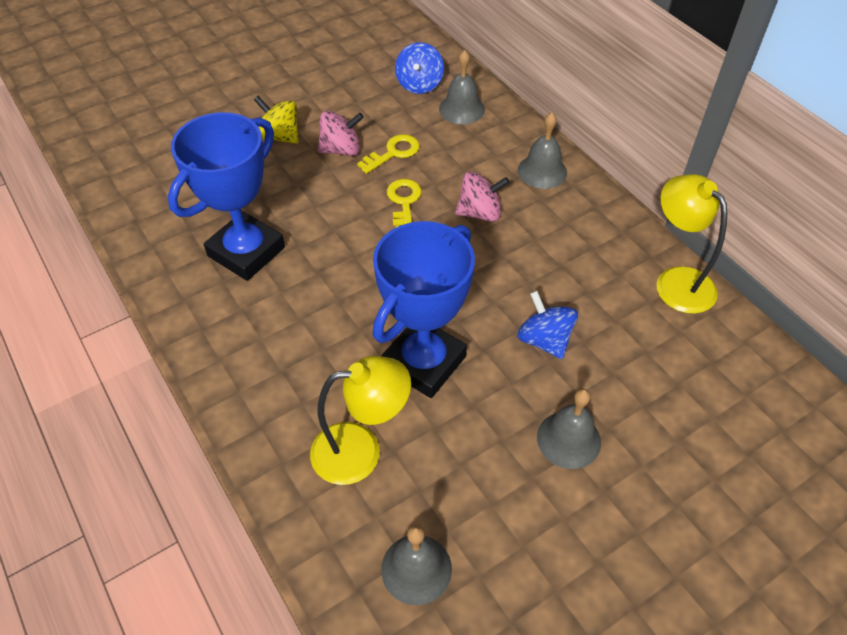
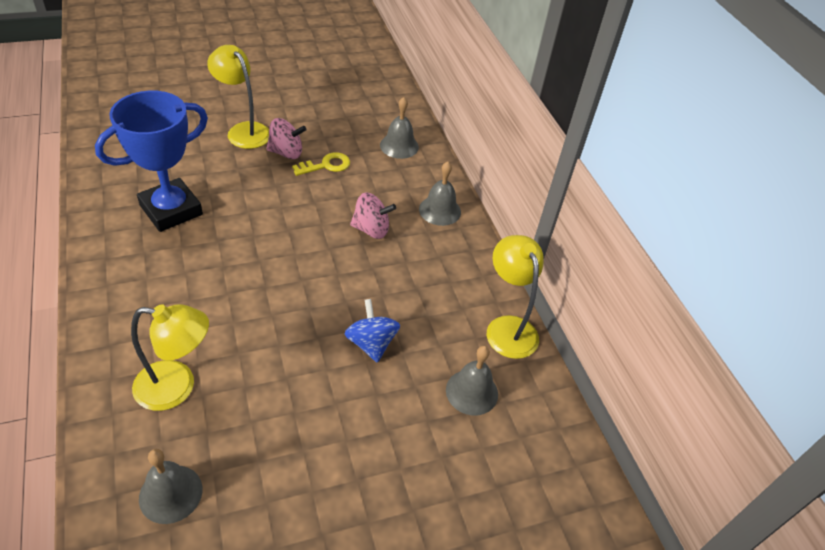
camera: 10 degrees right, 5 degrees down
yellow spinning top [254,96,298,144] -> yellow lamp [207,45,269,149]
blue trophy [373,221,475,398] -> none
yellow key [387,179,422,227] -> none
blue spinning top [395,42,444,94] -> none
grey bell [537,389,601,469] -> grey bell moved to [446,346,498,416]

